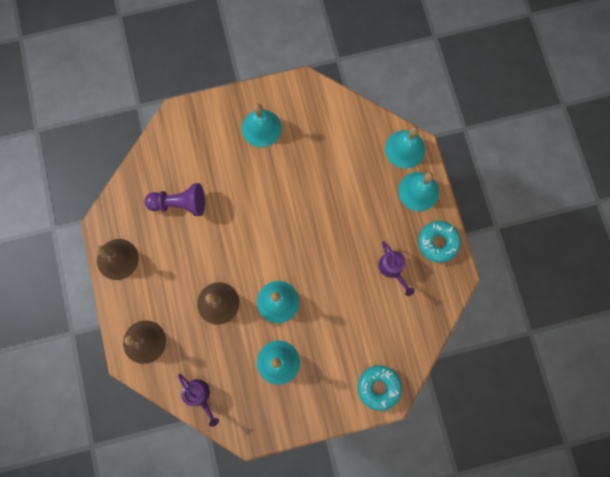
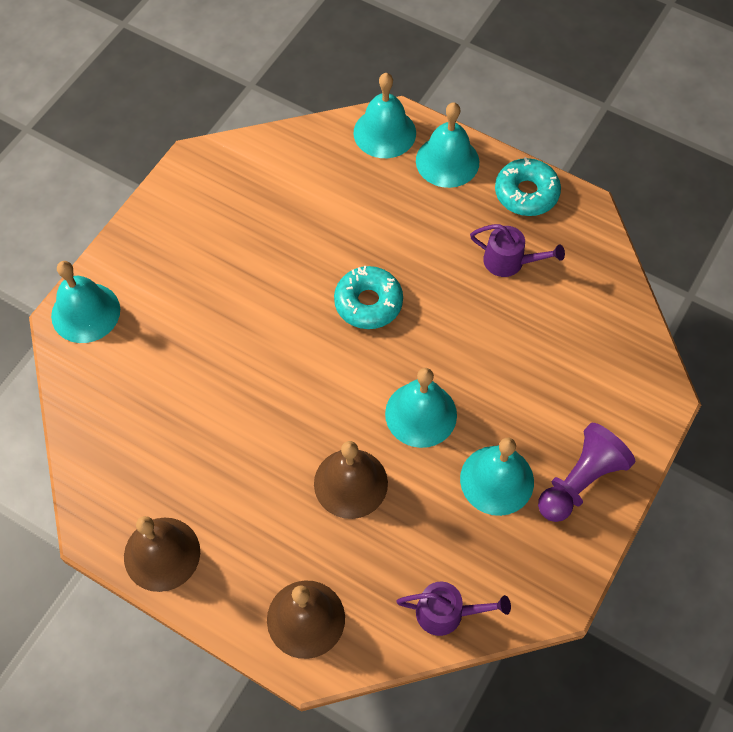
camera: 45 degrees left, 15 degrees down
purple pawn [144,183,205,216] -> purple pawn moved to [538,423,635,522]
turquoise bell [242,104,282,147] -> turquoise bell moved to [51,261,120,343]
turquoise donut [358,365,402,411] -> turquoise donut moved to [334,266,403,329]

